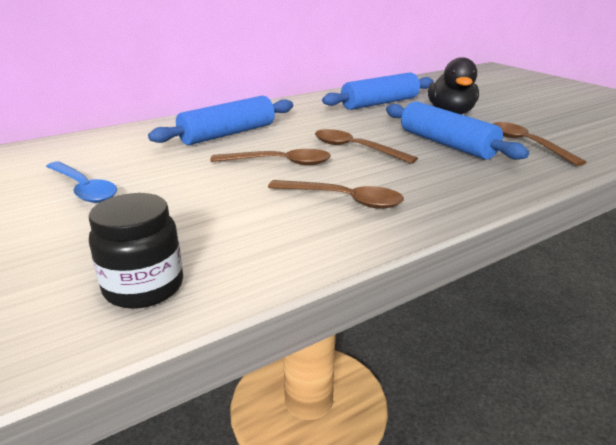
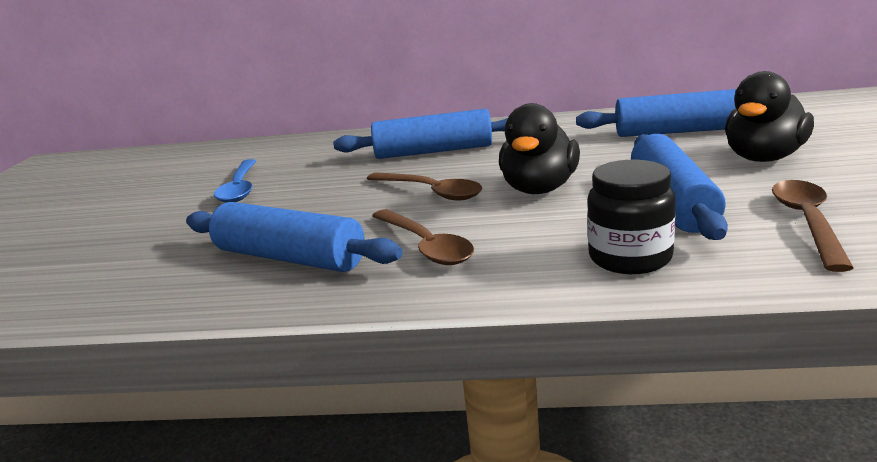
camera: 40 degrees right, 5 degrees down
black jar [89,193,183,309] -> black jar moved to [587,160,676,274]
brown spoon [315,129,418,164] -> black duck [499,103,580,194]
none -> blue rolling pin [186,202,403,272]

